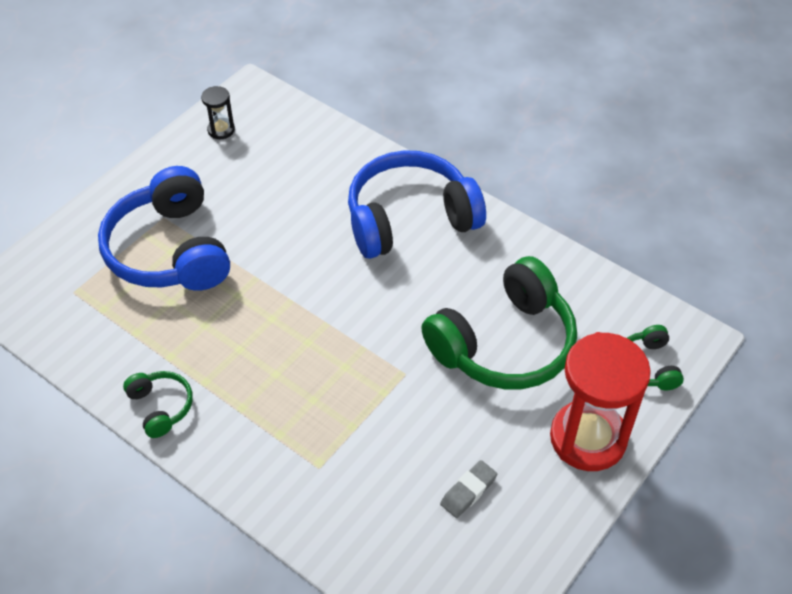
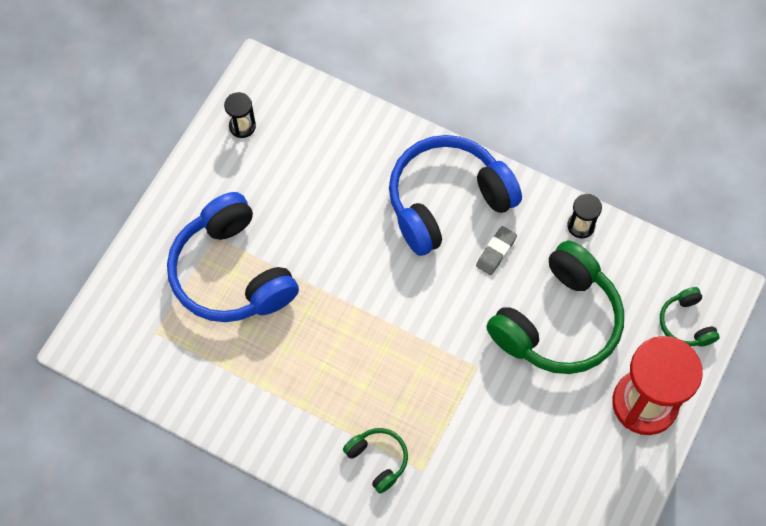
camera: 10 degrees left, 15 degrees up
green headphones [123,371,193,438] -> green headphones moved to [343,428,408,494]
grey eraser [440,460,497,518] -> grey eraser moved to [476,226,517,275]
none -> black hourglass [567,194,602,238]

